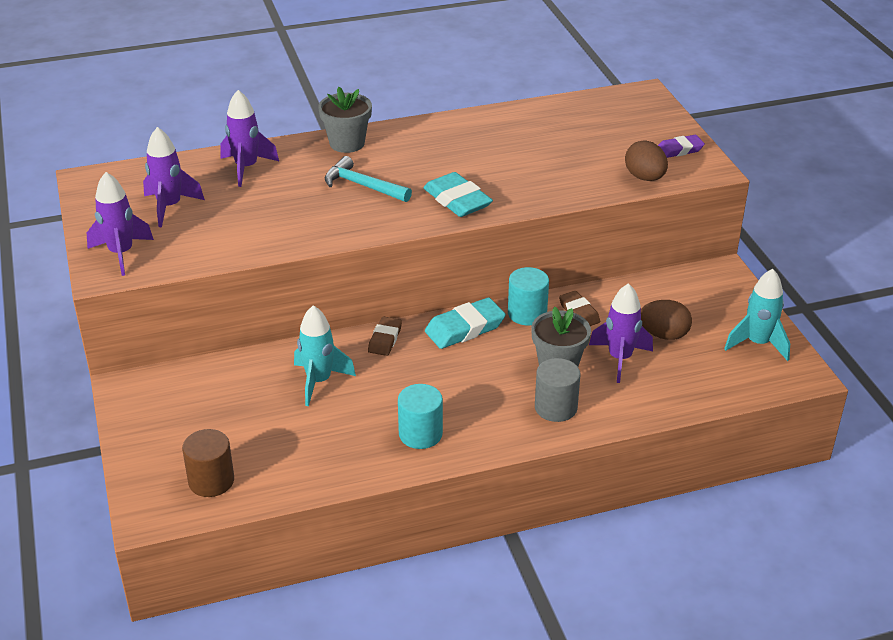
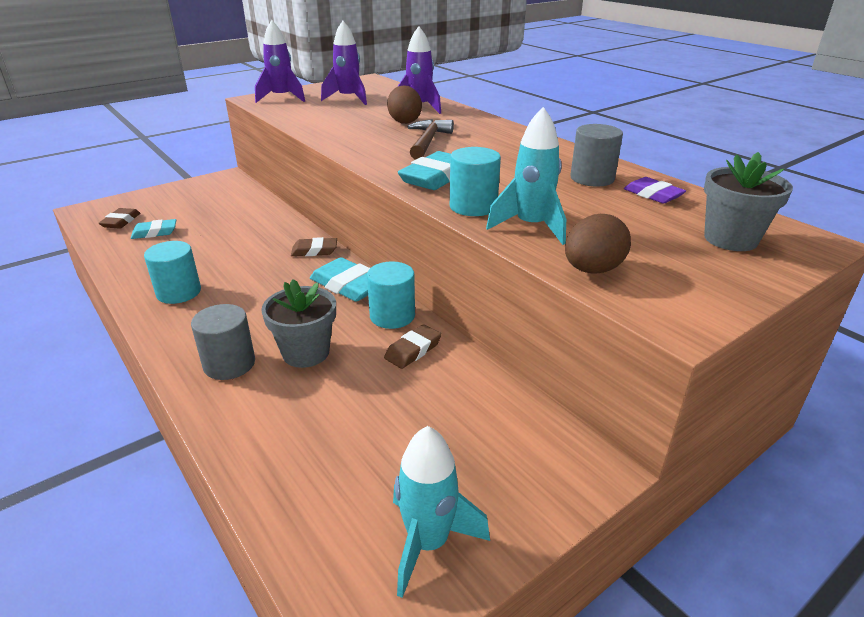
camera: 70 degrees right, 5 degrees down
brown cylinder [182,429,234,497] -> brown eraser [99,208,140,229]
turquoise rocket [294,305,356,406] -> turquoise rocket moved to [486,107,566,245]
grey flower pot [318,87,372,153] -> grey flower pot moved to [704,152,793,251]
turquoise hammer [325,156,412,202] -> brown hammer [408,119,454,160]
purple rocket [589,283,653,383] -> none
brown egg [641,300,692,340] -> brown egg moved to [387,85,422,124]
purple eraser [658,135,705,158] -> purple eraser moved to [624,177,686,204]
none -> turquoise eraser [131,219,176,239]
none -> turquoise cylinder [450,147,501,216]
none -> grey cylinder [570,124,623,187]

